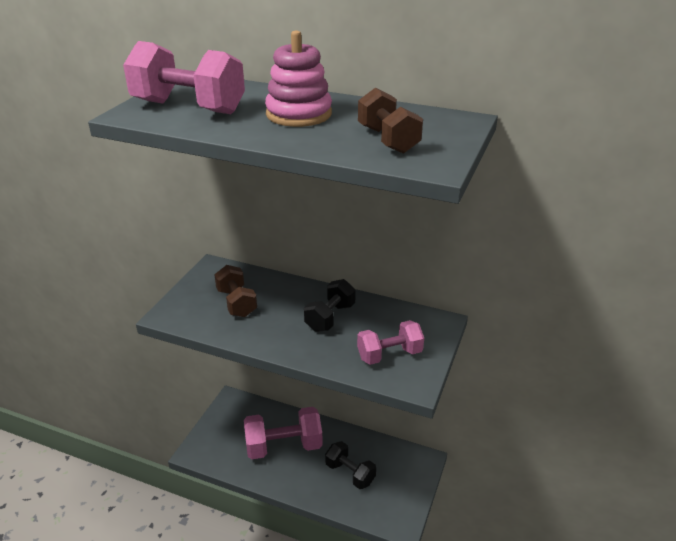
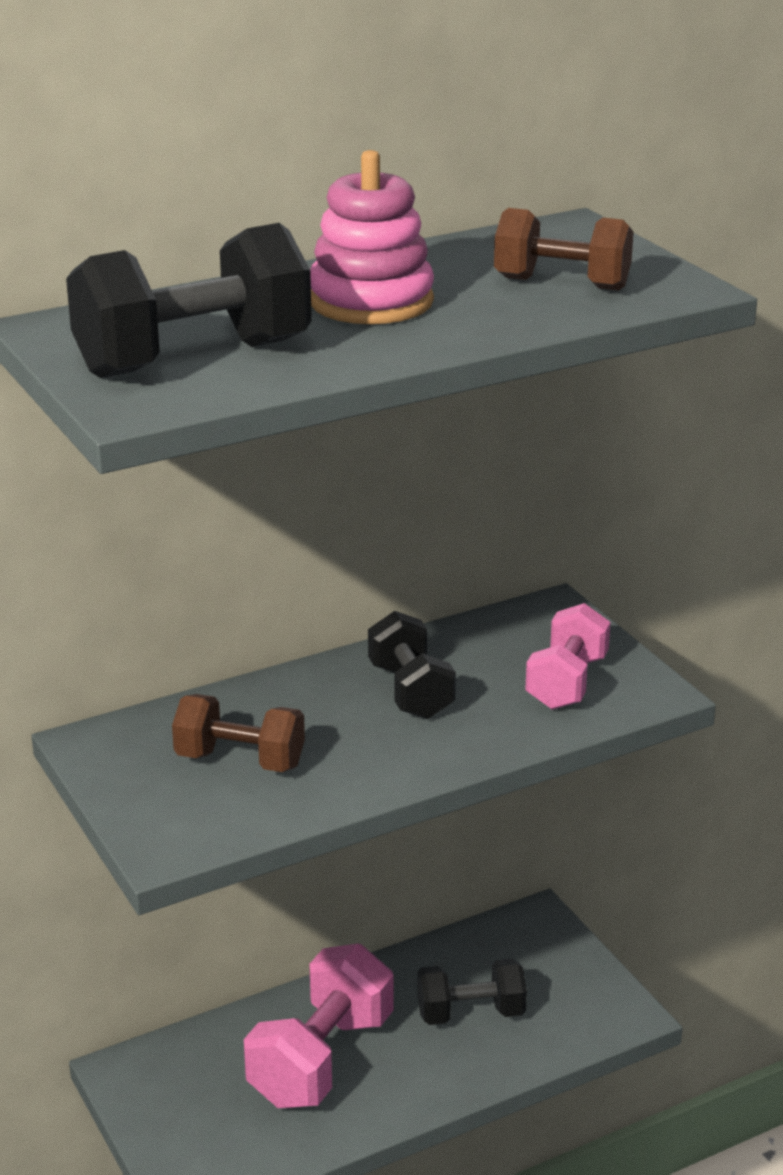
camera: 50 degrees left, 5 degrees down
pink dumbbell [123,41,245,114] -> black dumbbell [66,223,312,378]

